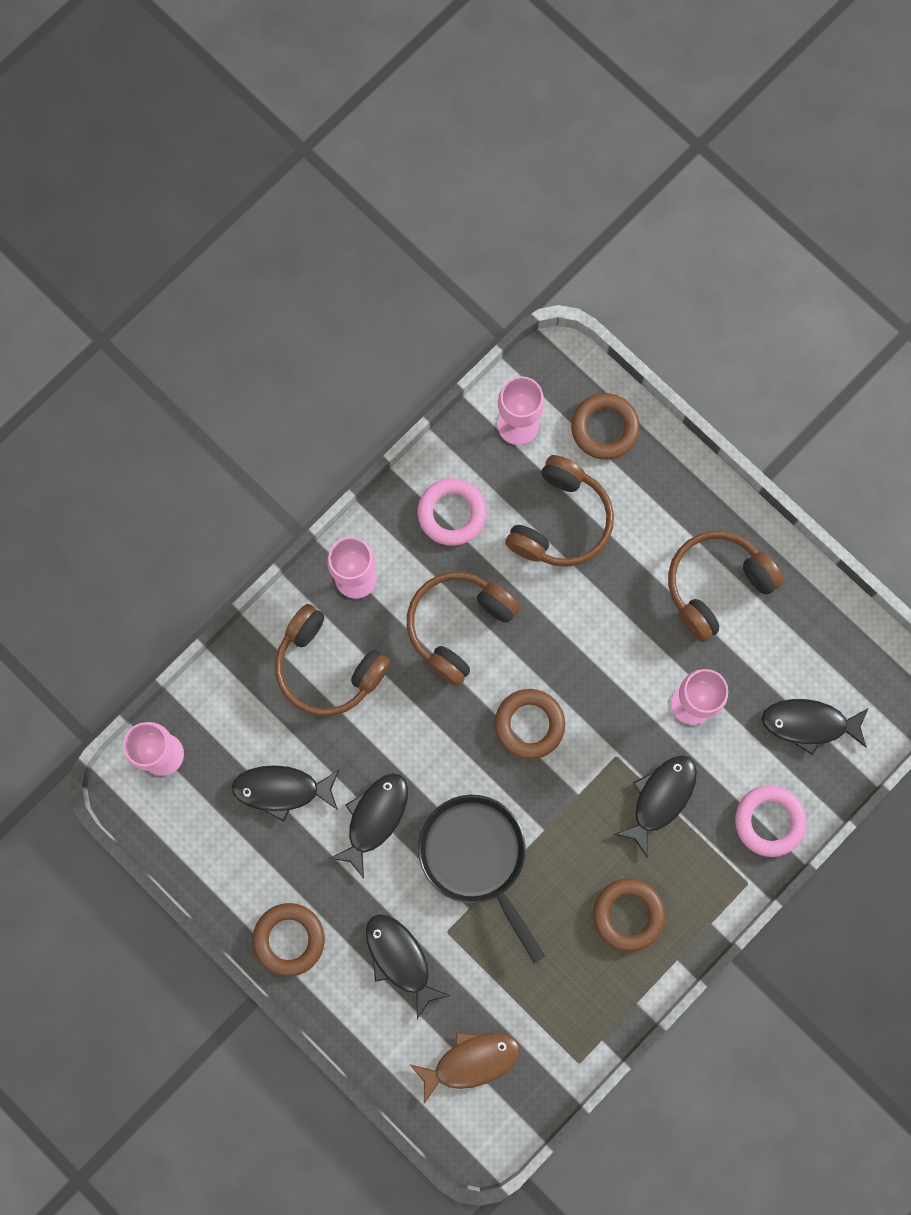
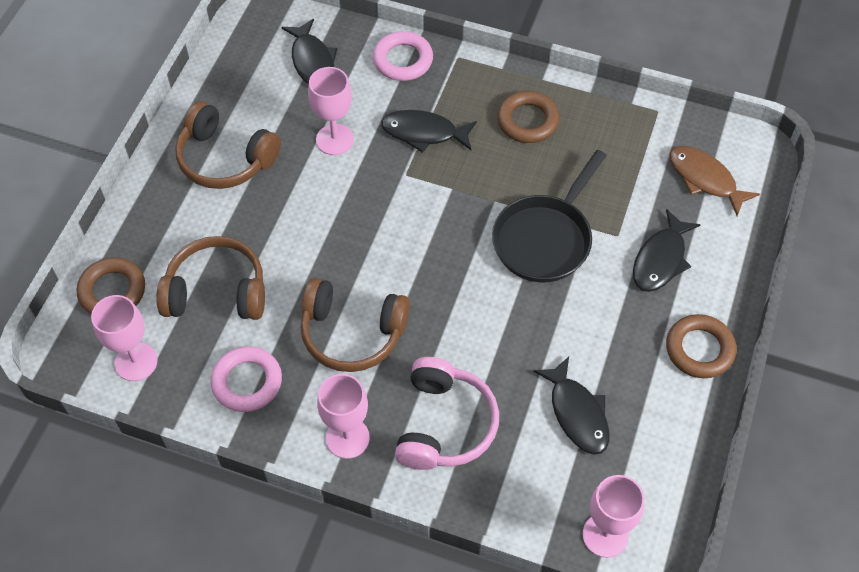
camera: 115 degrees left, 20 degrees down
brown headphones [275,604,391,716] -> pink headphones [395,357,499,470]
black fish [329,773,408,878] -> none
brown ring [495,689,565,759] -> none

